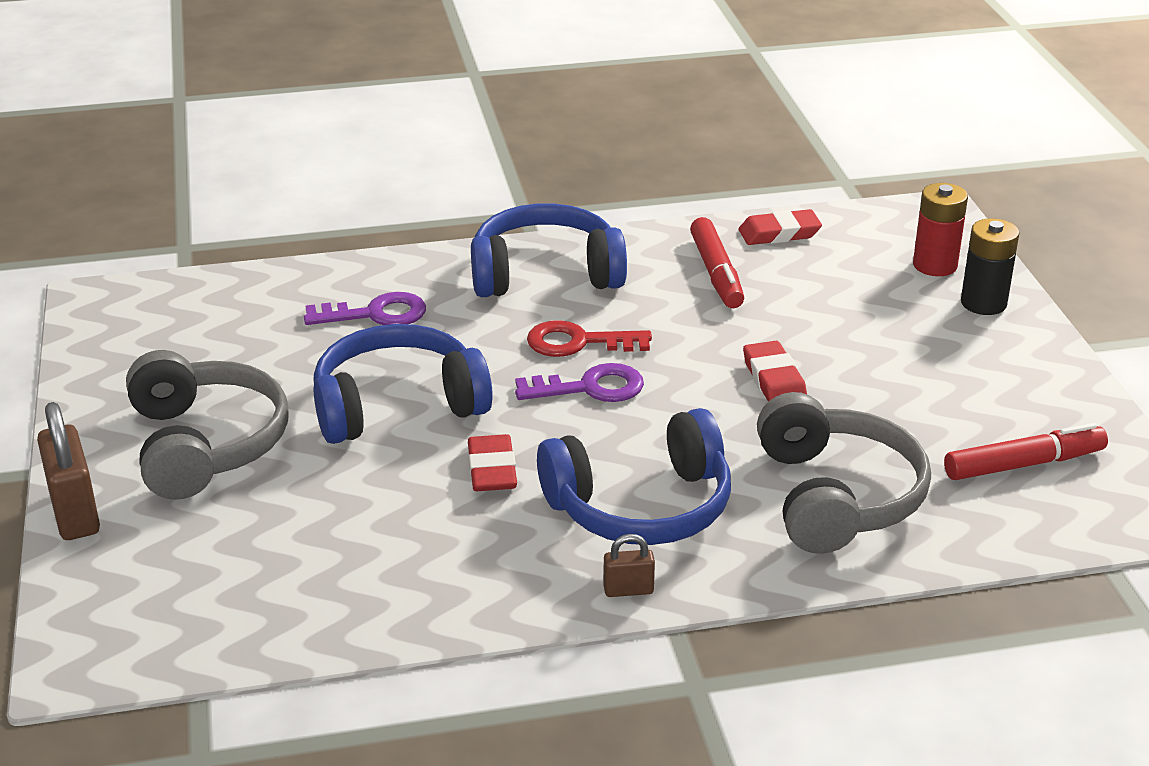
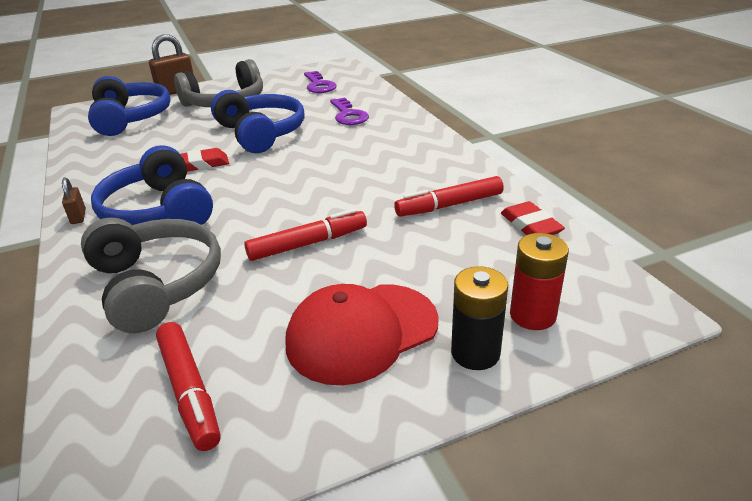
camera: 80 degrees right, 0 degrees up
blue headphones [471,203,627,297] -> blue headphones moved to [88,76,171,136]
purple key [515,363,644,402] -> purple key moved to [304,71,337,93]
red key [527,320,652,357] -> none
red eraser [743,341,807,402] -> red marker [244,209,367,261]
grey headphones [757,392,931,554] -> grey headphones turned 105 degrees counterclockwise [81,218,221,333]
none -> red cap [286,284,439,385]

